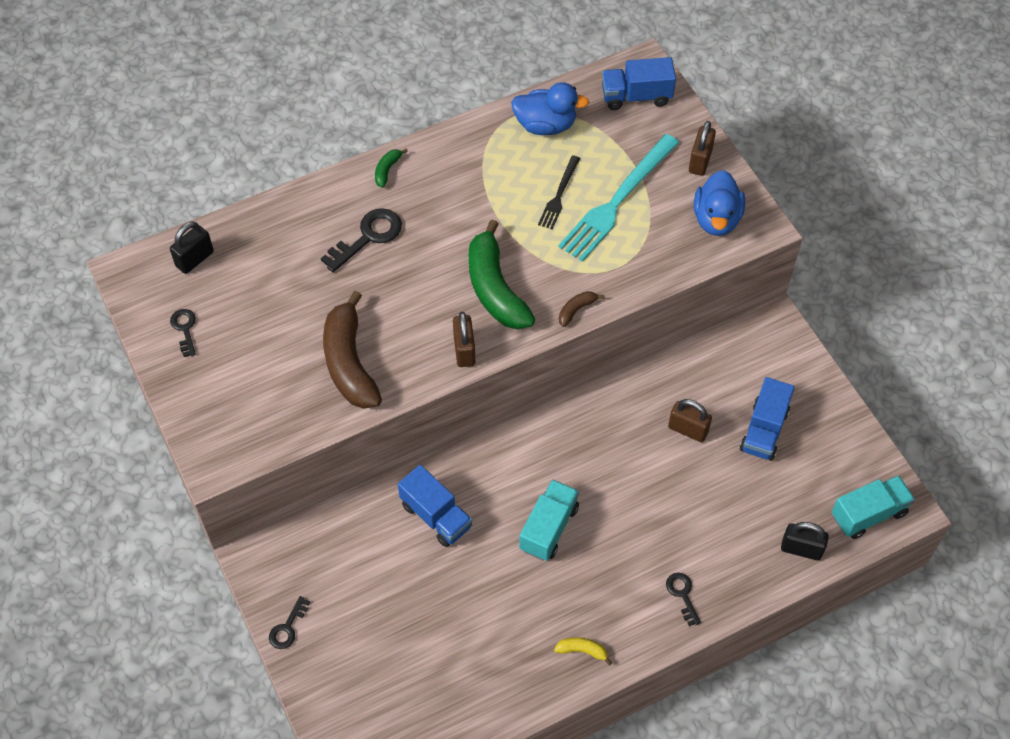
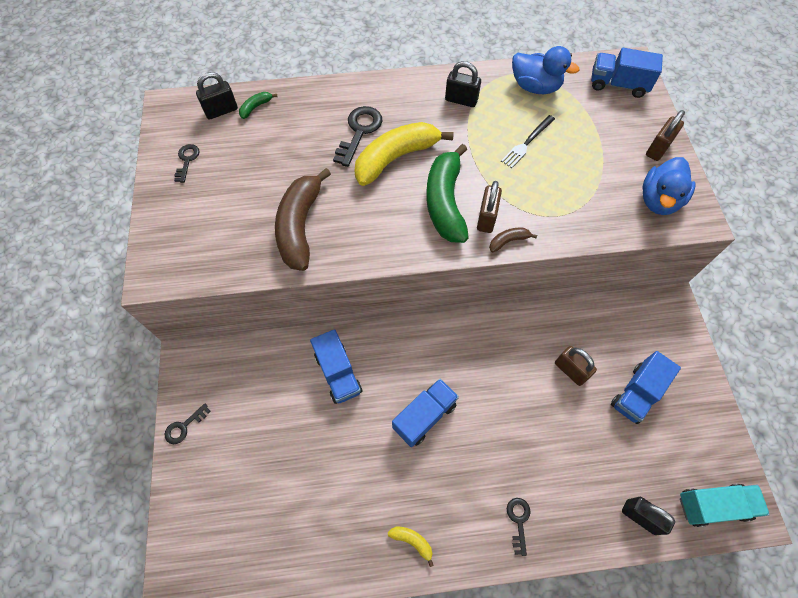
camera: 20 degrees right, 5 degrees up
black key [321,208,402,272] -> black key turned 45 degrees counterclockwise [333,106,382,167]
green banana [375,148,408,188] -> green banana moved to [239,92,277,119]
brown padlock [453,312,475,367] -> brown padlock moved to [477,181,502,233]
turquoise truck [519,479,579,561] -> blue truck [392,379,459,447]
turquoise fork [558,134,679,262] -> none
none -> yellow banana [354,122,454,186]
none -> black padlock [445,61,481,107]

